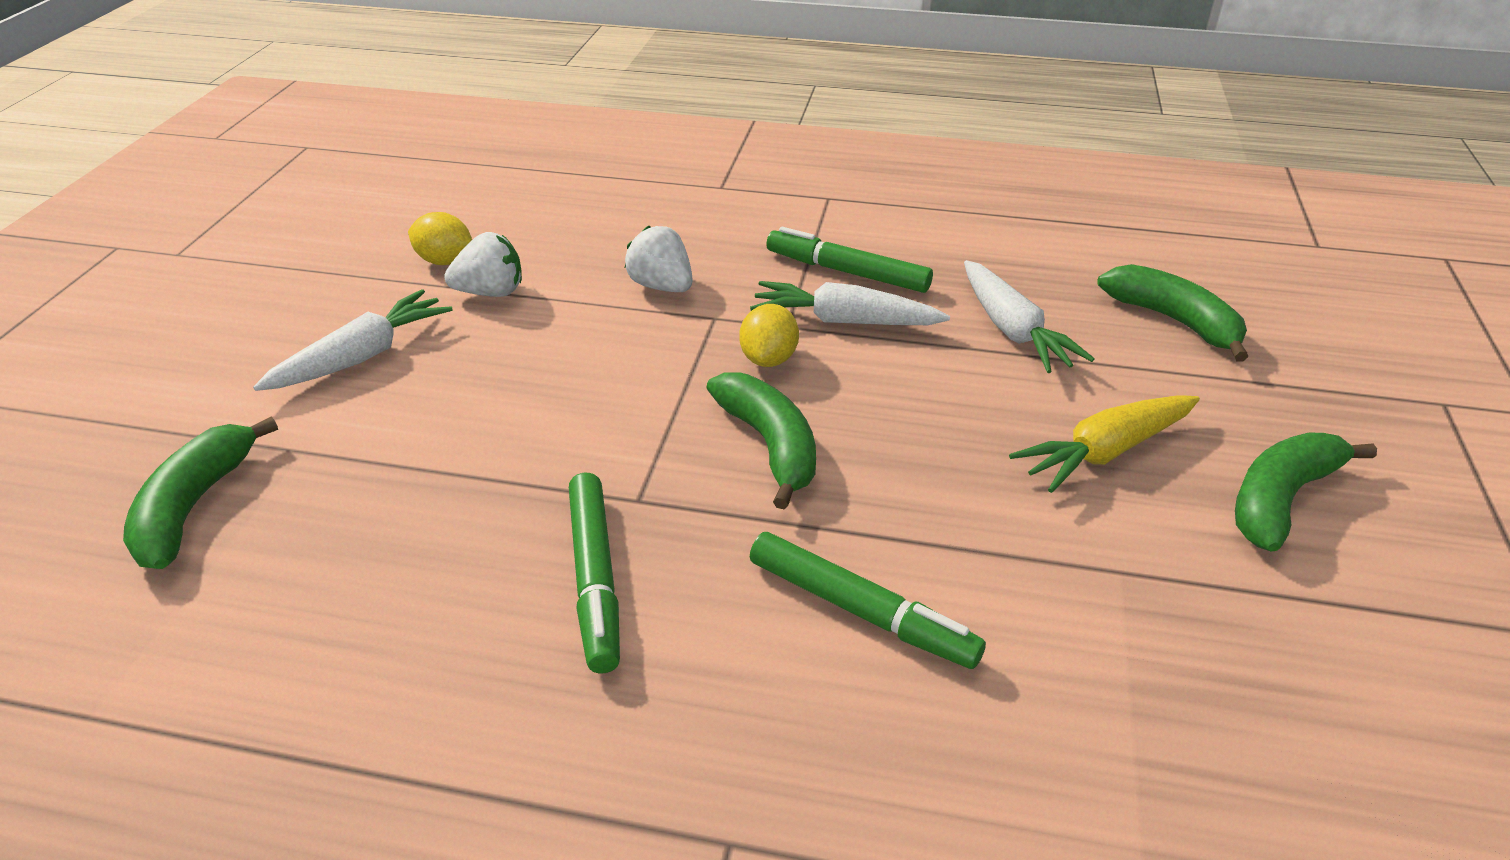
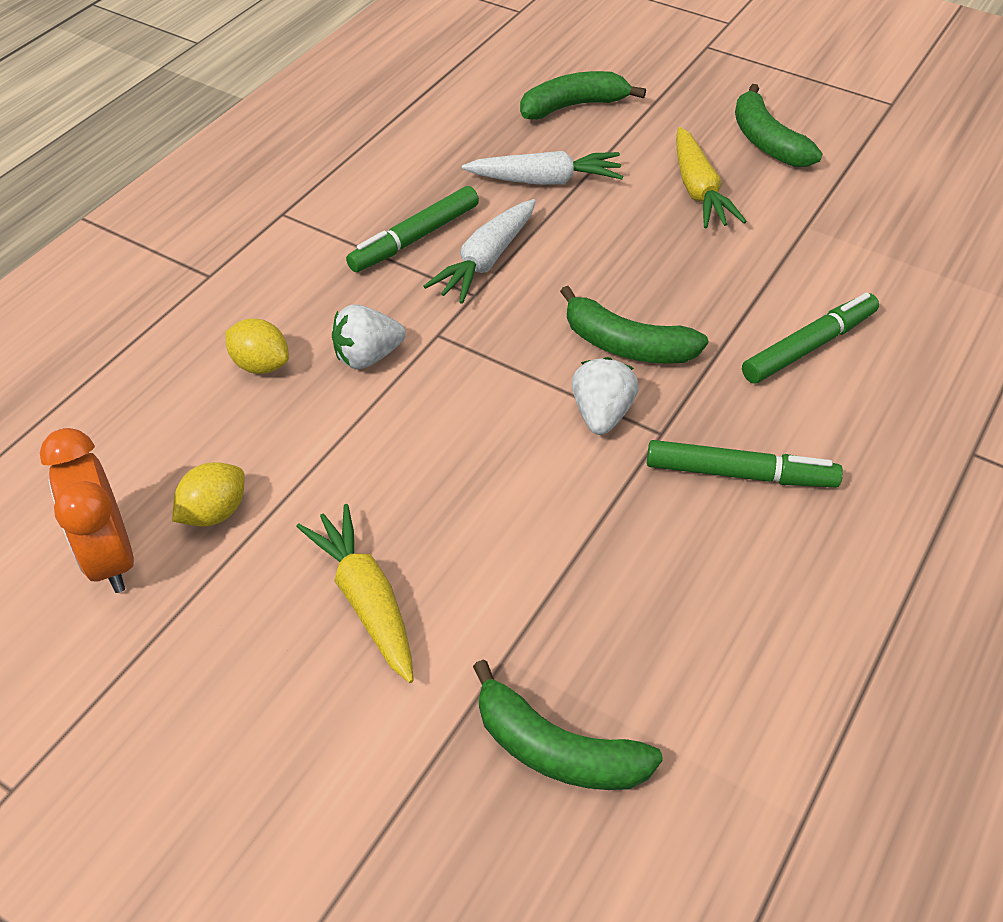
camera: 70 degrees left, 10 degrees up
white carrot [253,289,453,391] -> yellow carrot [296,504,414,683]
white strawberry [444,232,522,297] -> white strawberry moved to [572,357,639,435]
green banana [707,372,816,509] -> green banana turned 150 degrees counterclockwise [560,286,708,364]
yellow lemon [739,304,799,367] -> yellow lemon moved to [225,319,289,374]
none -> orange clock [40,428,134,593]

